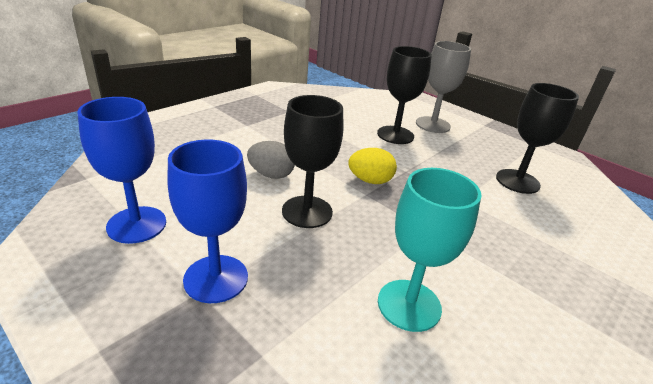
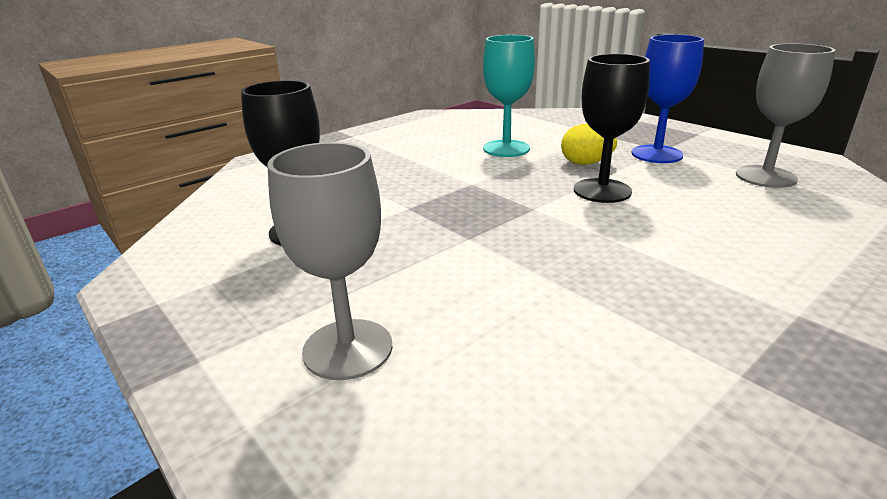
camera: 170 degrees left, 5 degrees down
blue goblet [77,97,166,244] -> grey goblet [736,43,835,188]
grey egg [247,141,295,179] -> none
yellow egg [348,148,397,184] -> yellow egg moved to [561,124,617,165]
black goblet [377,46,432,144] -> none

